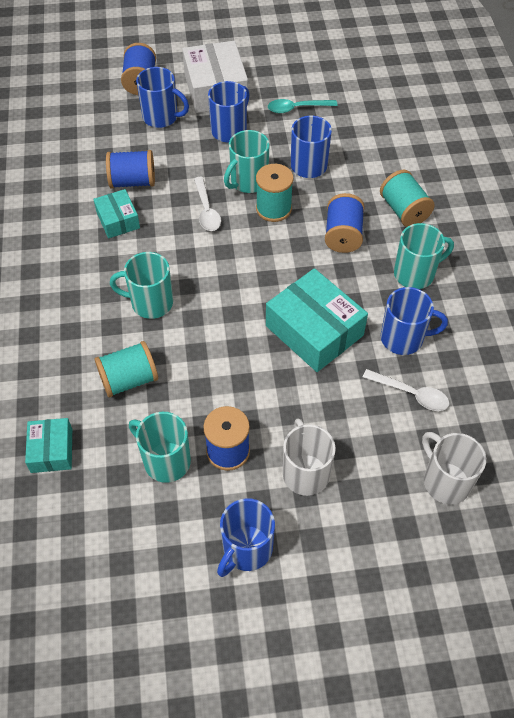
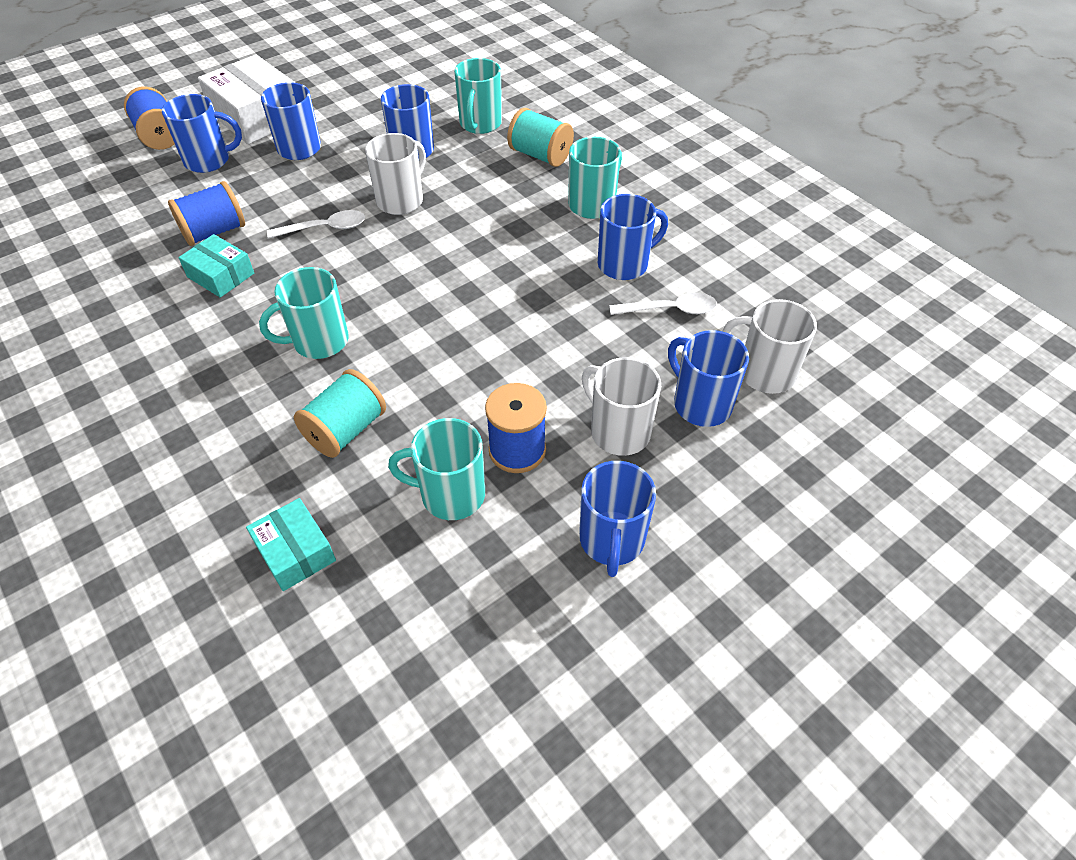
camera: 30 degrees left, 5 degrees down
white spoon [194,177,221,231] -> white spoon turned 60 degrees counterclockwise [267,210,365,239]
turquoise mug [224,130,270,193] -> turquoise mug moved to [454,58,502,134]
turquoise spool [256,164,294,222] -> white mug [365,133,426,215]
turquoise box [266,268,368,372] -> none
turquoise spoon [268,99,338,113] -> none
blue spool [325,193,365,253] -> none
none -> blue mug [668,330,749,427]

